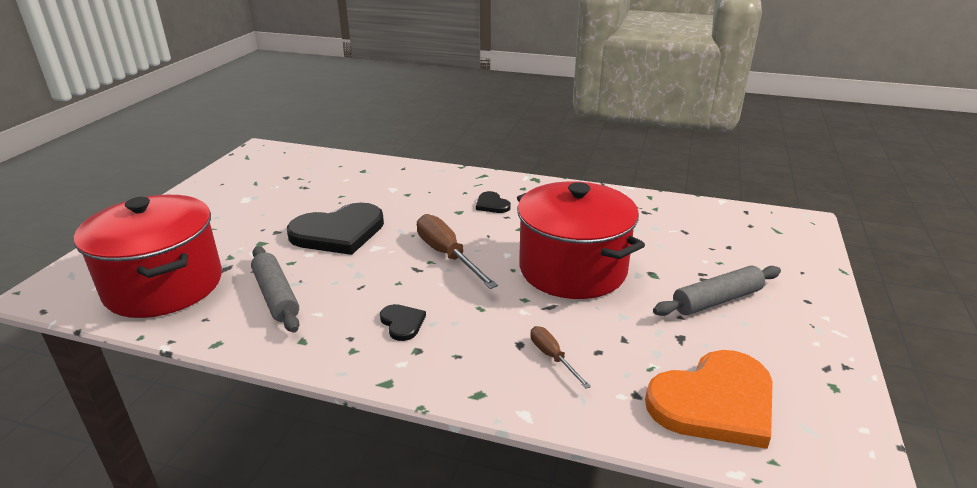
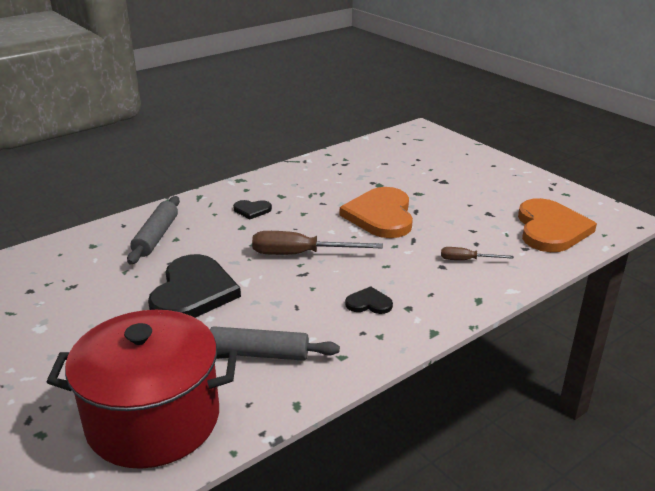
camera: 55 degrees left, 0 degrees up
red pot [517,181,645,299] -> orange heart [340,187,413,238]
grey rolling pin [653,265,781,316] -> grey rolling pin moved to [127,196,180,265]

